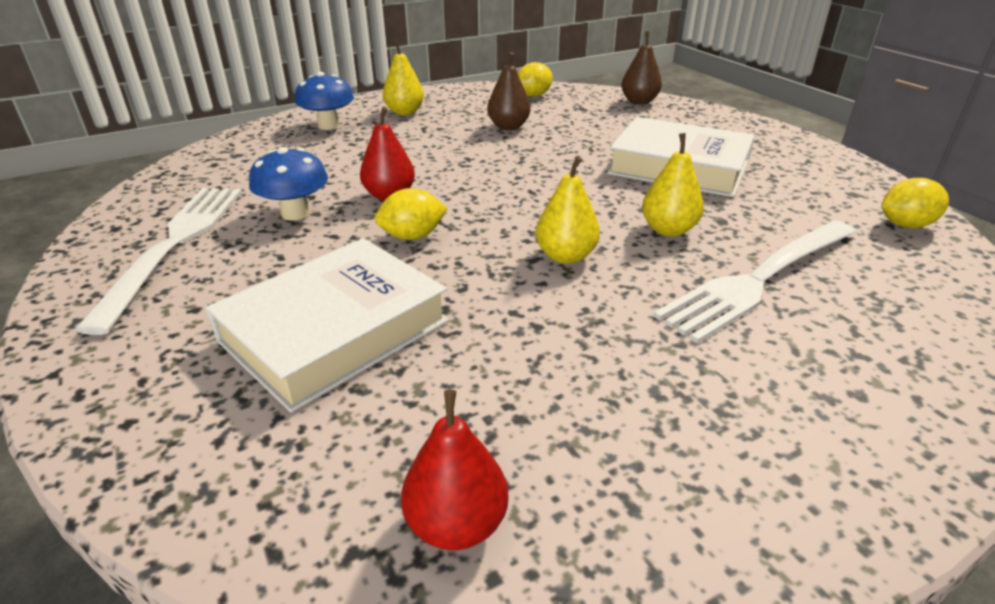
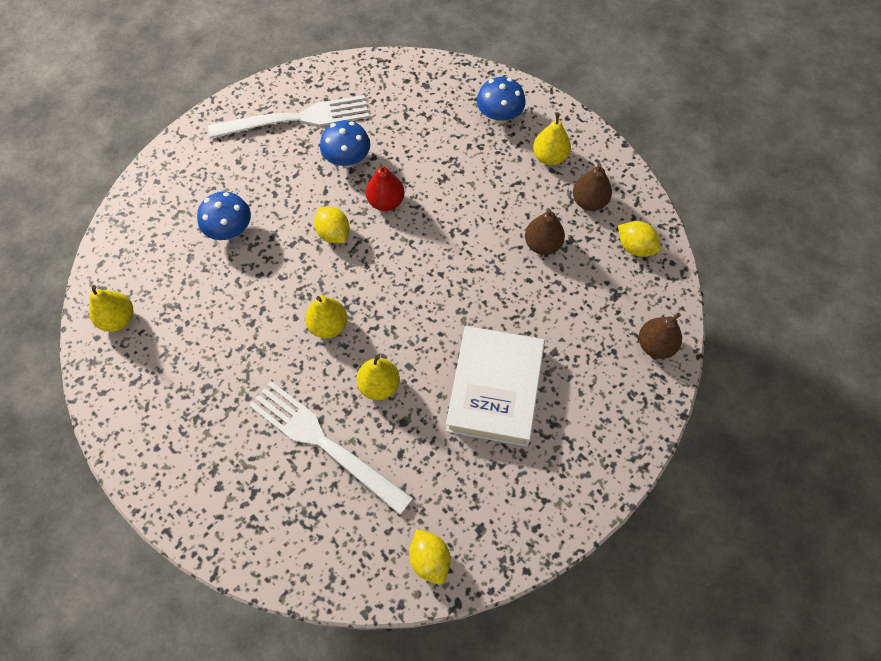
camera: 75 degrees right, 30 degrees up
white book [205,238,449,413] -> blue mushroom [197,192,251,240]
red pear [401,390,509,550] -> yellow pear [89,285,133,332]
none -> brown pear [573,163,612,211]

